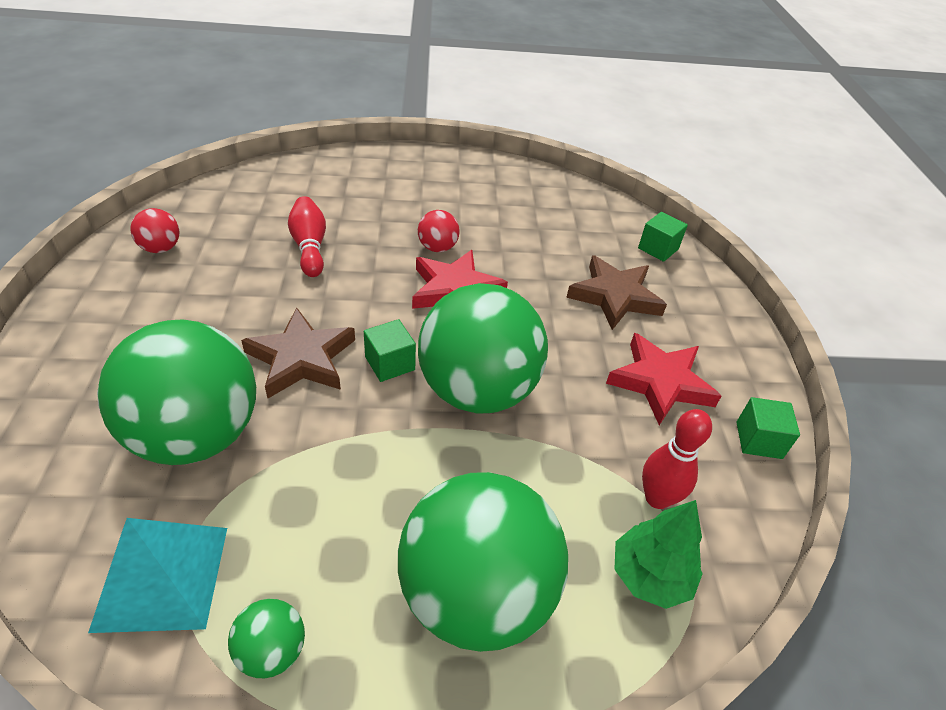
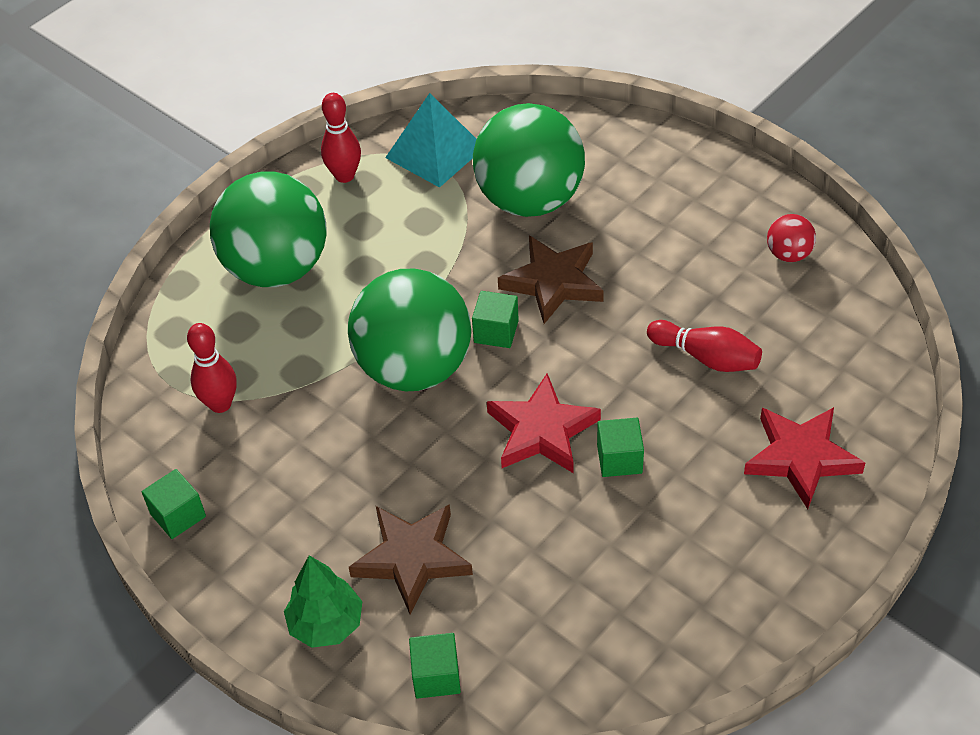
camera: 140 degrees right, 5 degrees up
green ball [228,599,305,678] -> red bowling pin [321,93,361,183]
red ball [418,210,460,252] -> green cube [597,418,644,477]
red star [606,333,721,425] -> red star moved to [744,407,865,509]
green tree [614,500,703,609] -> green tree moved to [284,555,362,648]

